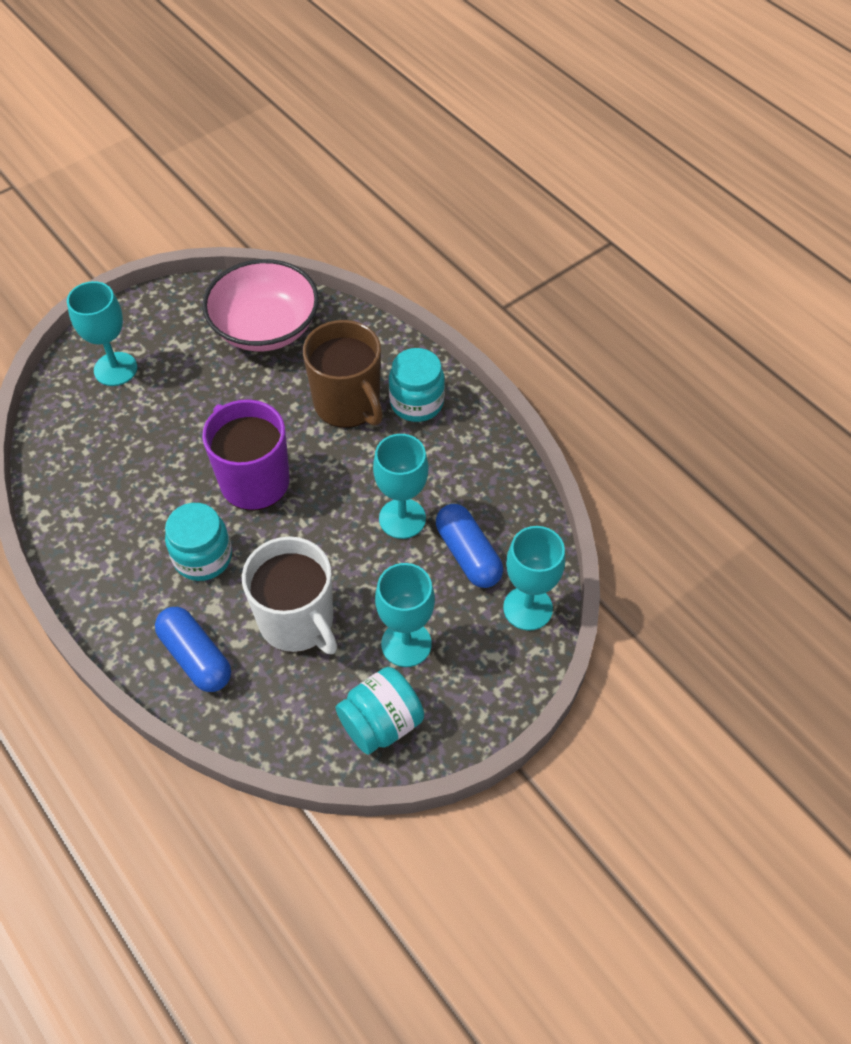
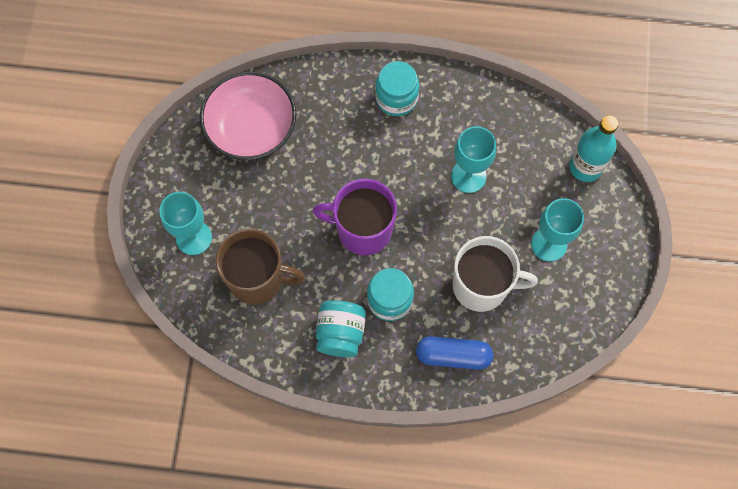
camera: 45 degrees left, 15 degrees up
brown mug [303,320,383,428] -> brown mug moved to [215,229,305,304]
turquoise jar [336,667,424,755] -> turquoise jar moved to [316,300,366,357]
blue capsule [436,504,503,588] -> none
turquoise goblet [503,526,565,631] -> turquoise bottle [569,115,618,182]

